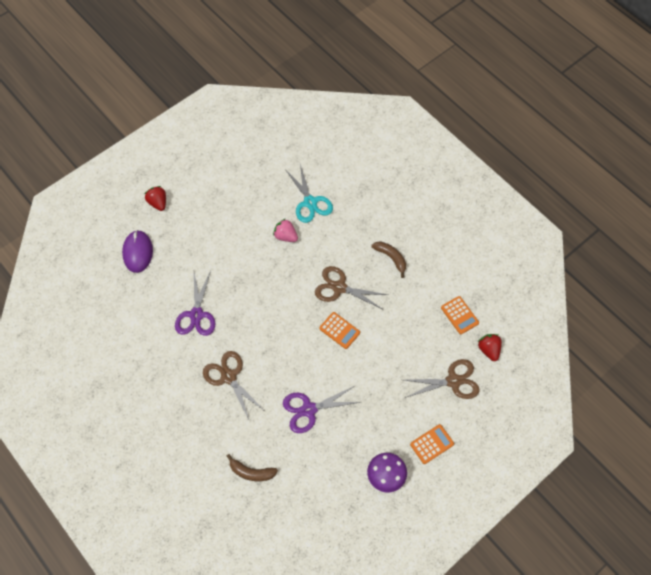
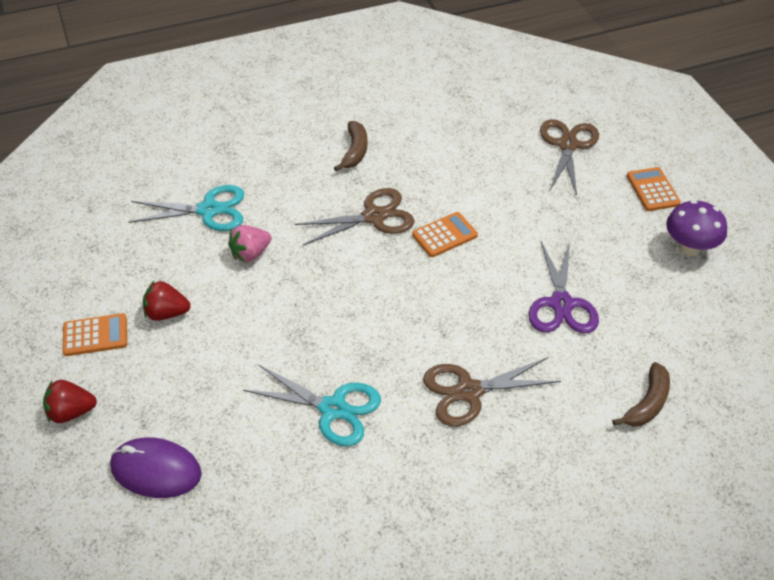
camera: 70 degrees left, 15 degrees down
purple scissors [175,271,215,336] -> turquoise scissors [243,364,381,446]
brown scissors [315,266,388,310] -> brown scissors turned 150 degrees counterclockwise [295,188,415,245]
brown banana [372,241,406,278] -> brown banana turned 120 degrees clockwise [334,121,367,172]
orange calculator [441,296,479,334] -> orange calculator moved to [63,313,127,356]
red strawberry [478,334,502,361] -> red strawberry moved to [143,280,190,321]

